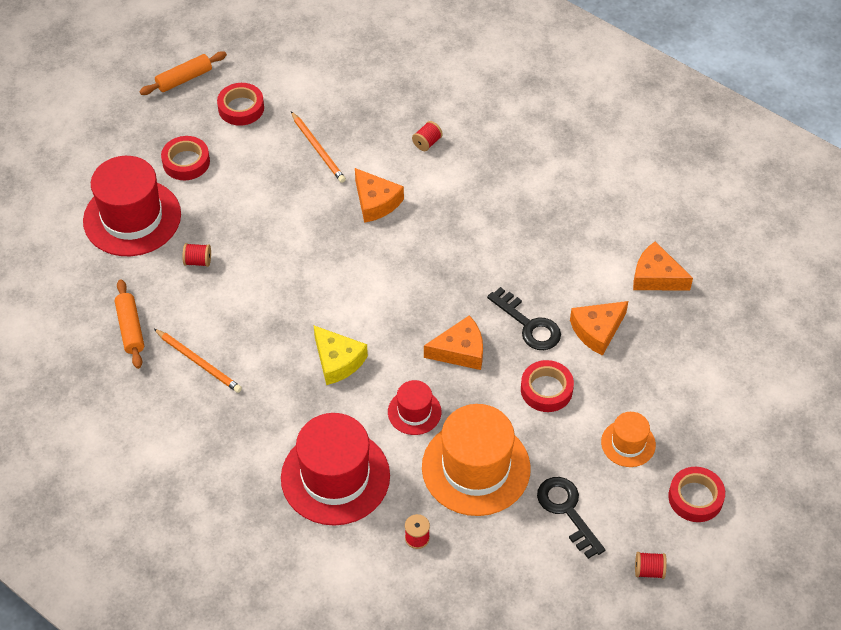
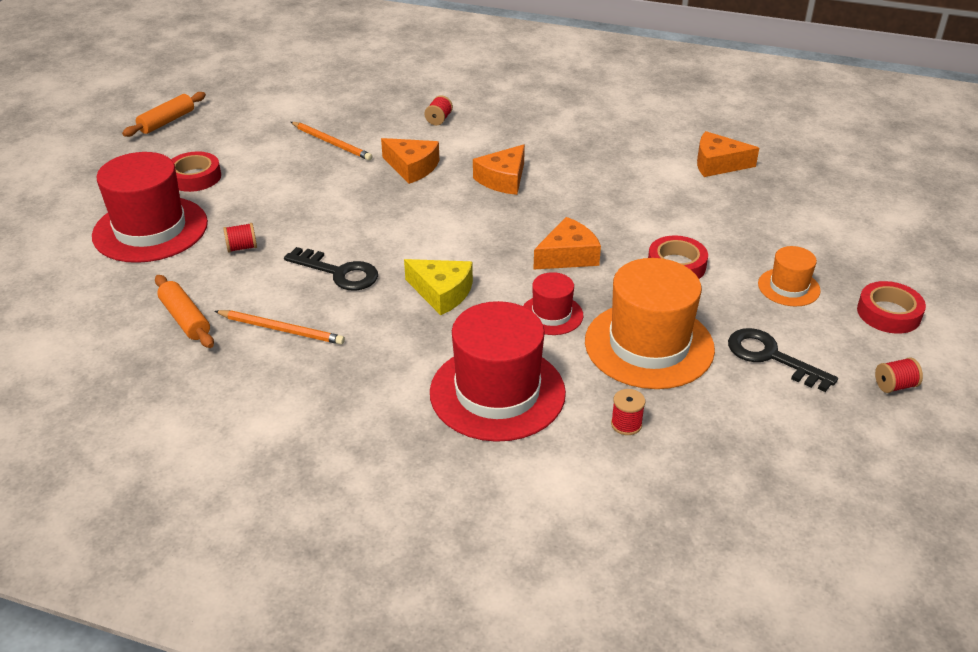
camera: 20 degrees left, 15 degrees down
red tape [217,83,264,126] -> none
black key [487,287,561,350] -> black key moved to [284,247,378,291]
orange cheese [570,301,628,356] -> orange cheese moved to [473,144,525,195]

